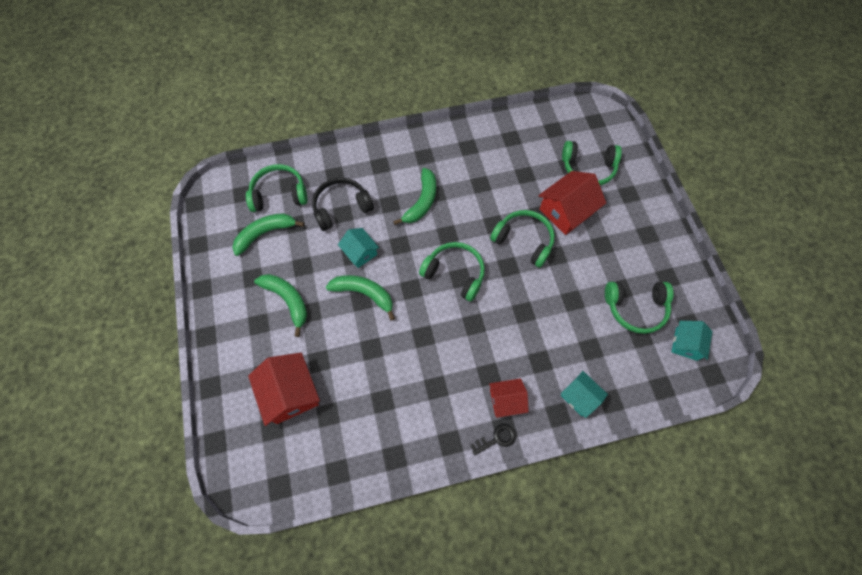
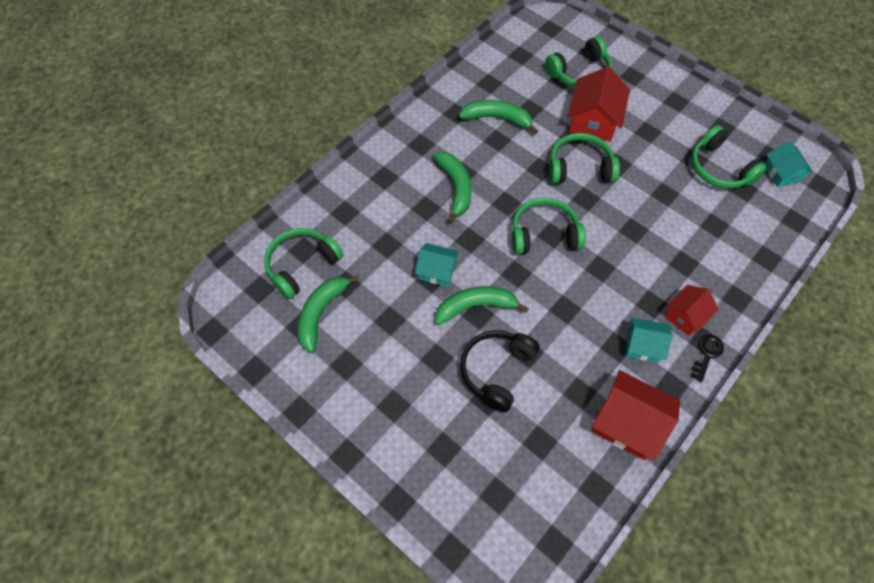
camera: 35 degrees left, 5 degrees down
red house [248,353,320,426] -> red house moved to [592,370,680,461]
green banana [254,274,307,337] -> green banana moved to [459,100,538,134]
black headphones [312,177,374,231] -> black headphones moved to [460,330,540,412]
turquoise house [561,371,608,418] -> turquoise house moved to [626,318,673,363]
green headphones [605,282,674,334] -> green headphones turned 90 degrees clockwise [691,125,767,189]

